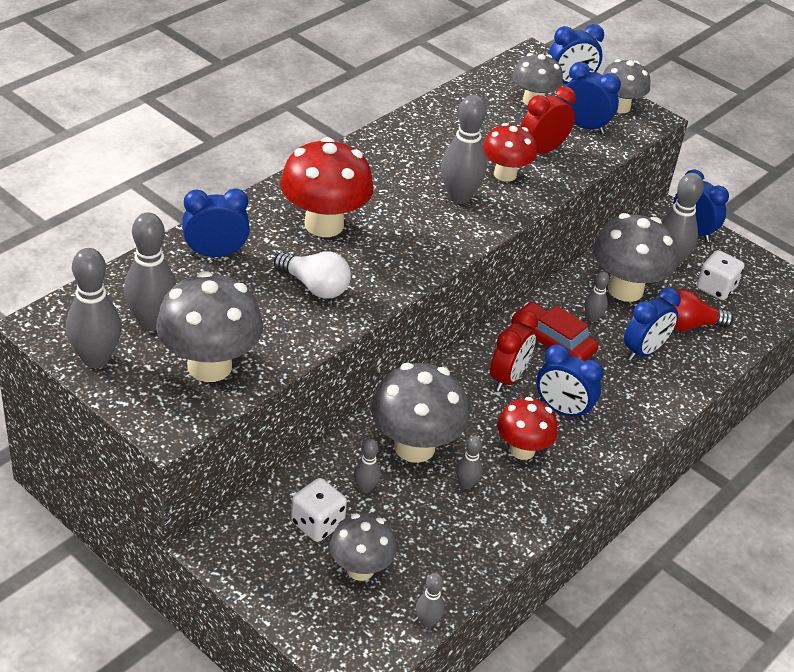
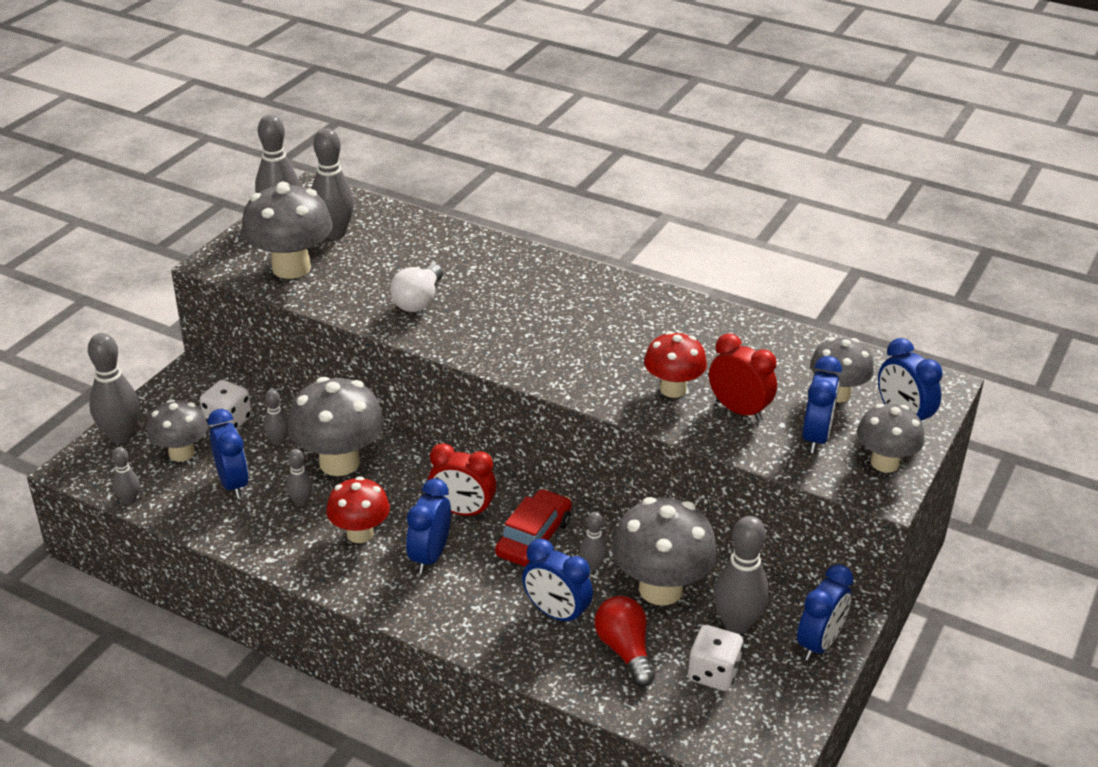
camera: 80 degrees right, 5 degrees down
blue clock [182,189,250,257] -> blue clock moved to [208,409,249,499]
red mushroom [280,137,374,237] -> none
grey bowling pin [441,95,487,204] -> grey bowling pin moved to [88,333,139,443]

